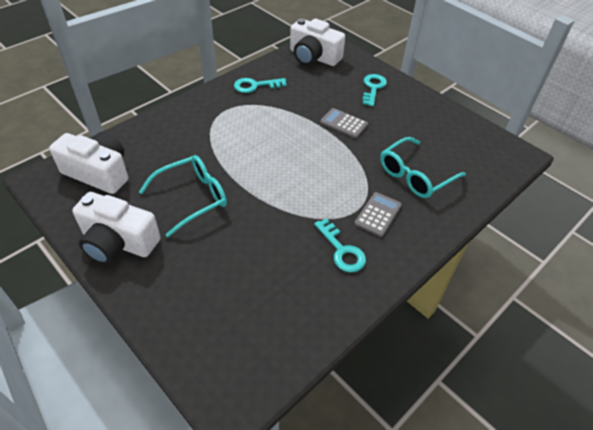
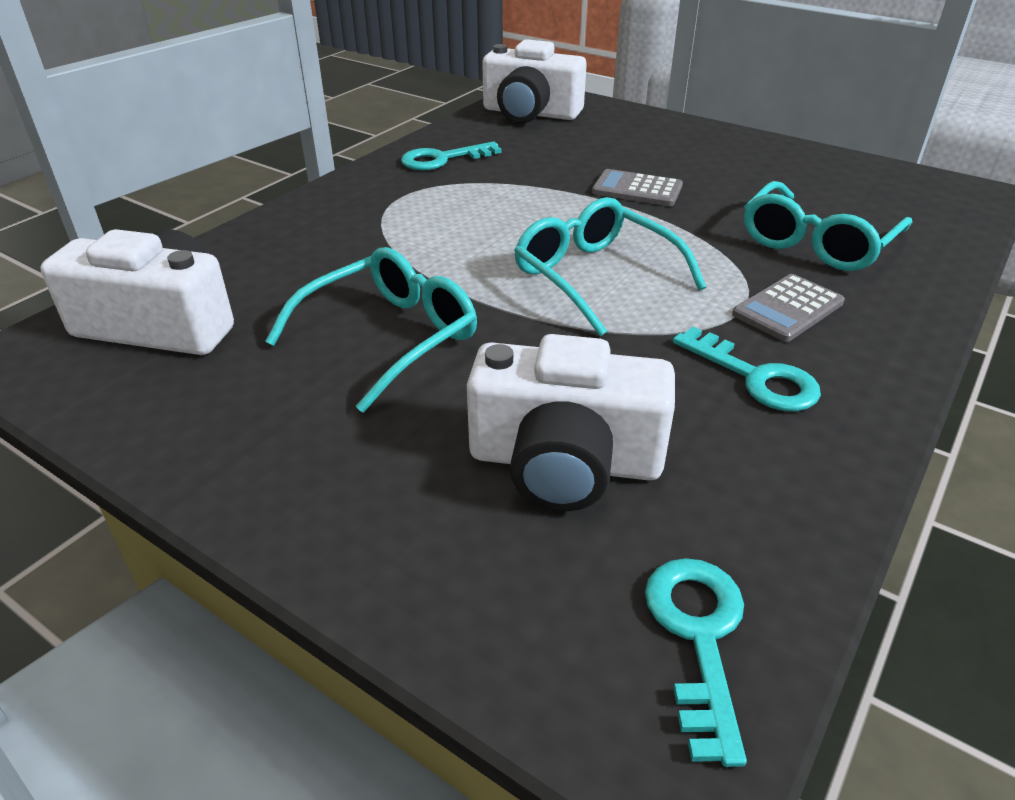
camera: 10 degrees left, 10 degrees down
white camera [72,192,160,264] -> white camera moved to [467,334,675,511]
grey calculator [354,192,402,237] -> grey calculator turned 150 degrees counterclockwise [732,274,845,342]
turquoise key [363,74,387,106] -> turquoise key moved to [645,558,747,767]
none -> turquoise glasses [514,197,706,337]

